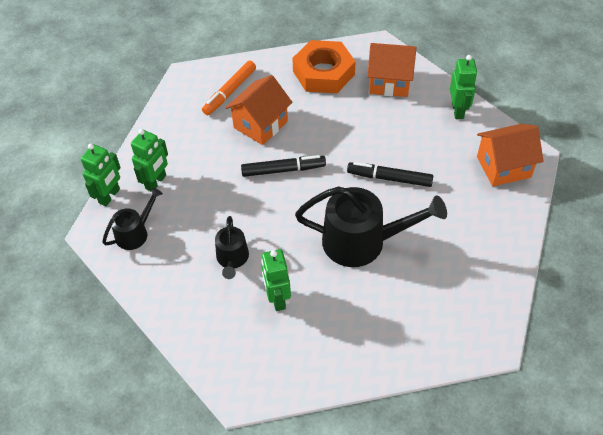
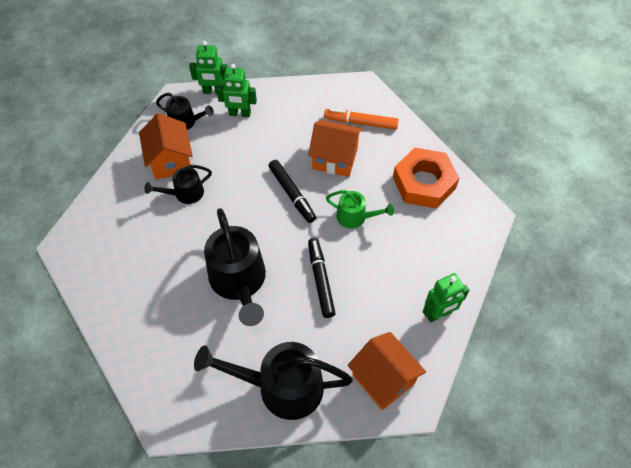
camera: 65 degrees right, 5 degrees up
green robot [261,249,291,311] -> none
orange house [367,43,417,97] -> orange house moved to [139,113,193,180]
none -> black watering can [194,342,353,420]
none -> green watering can [326,190,394,228]

